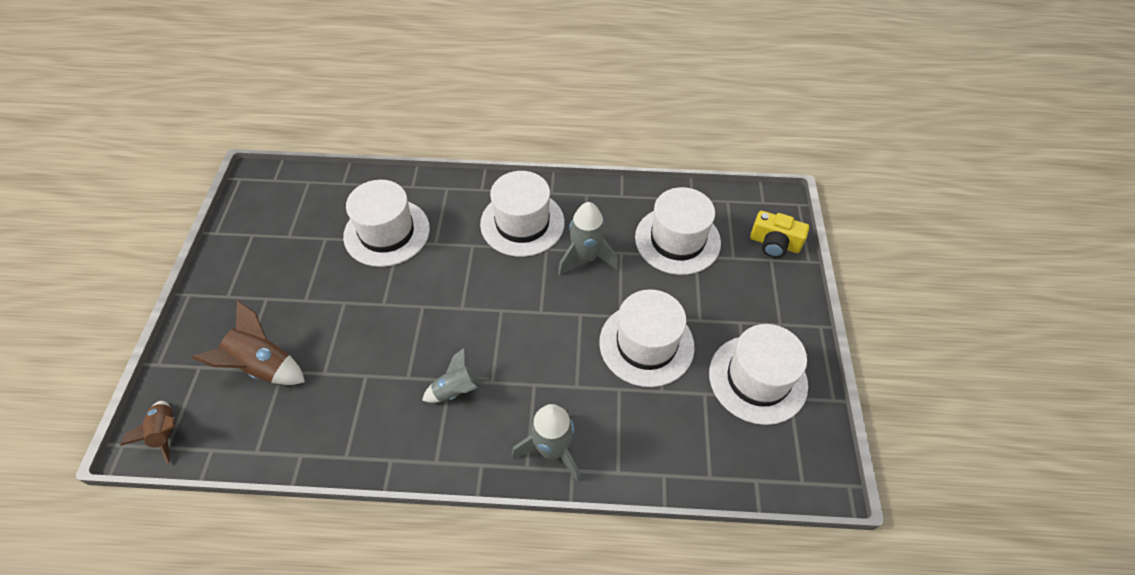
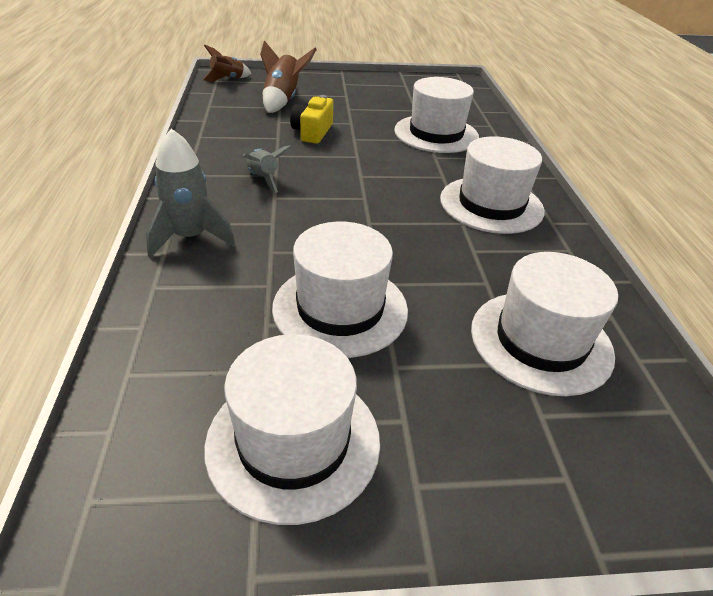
camera: 80 degrees right, 15 degrees down
grey rocket [558,202,619,276] -> none
yellow camera [750,211,809,258] -> yellow camera moved to [290,95,333,144]

